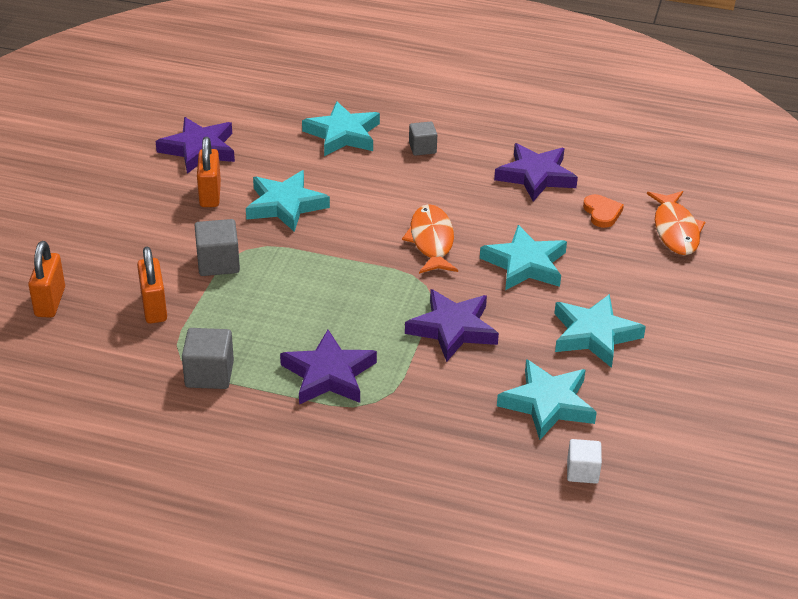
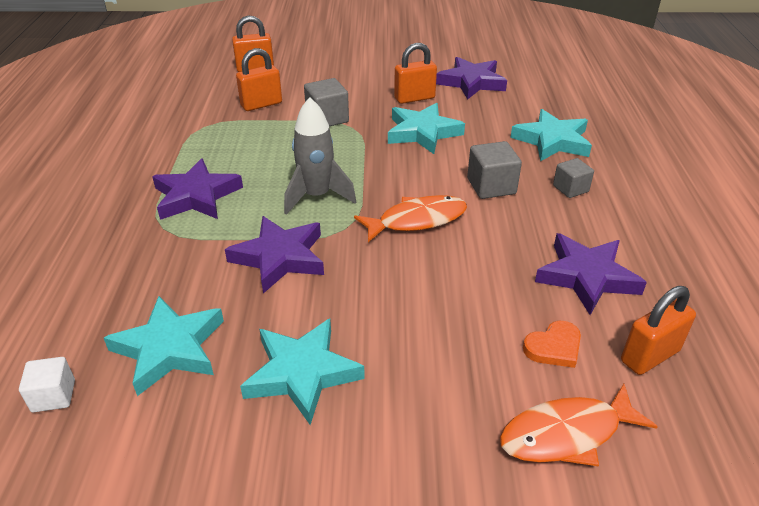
camera: 75 degrees right, 0 degrees up
grey cube [182,328,234,389] -> grey cube moved to [467,141,522,199]
turquoise star [480,225,567,290] -> none
none -> grey rocket [284,97,356,215]
none -> orange padlock [621,286,696,375]

